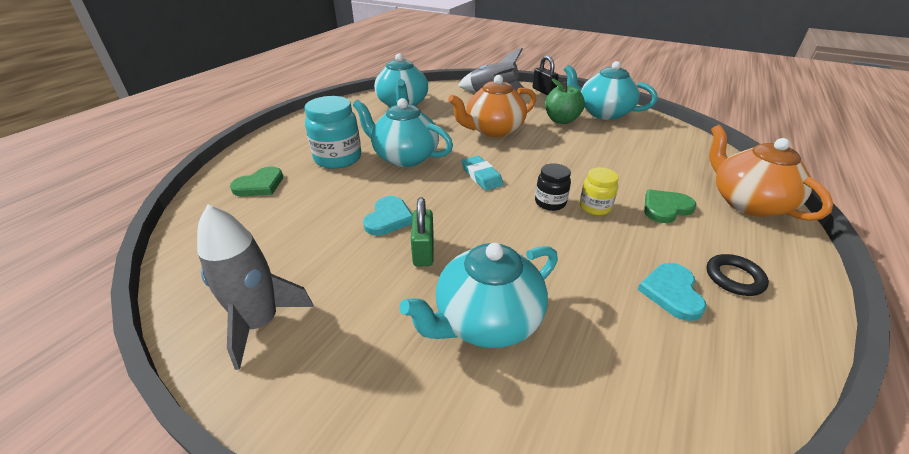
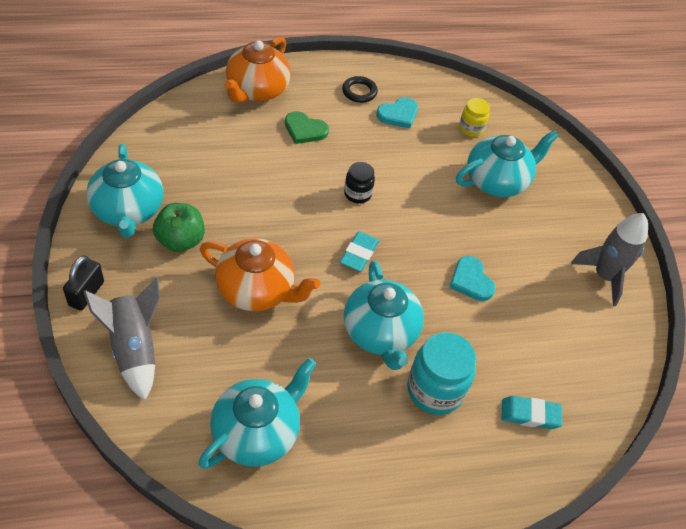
camera: 135 degrees left, 15 degrees up
green heart [230,166,283,196] -> turquoise eraser [502,396,562,429]
turquoise heart [363,196,412,236] -> turquoise heart turned 90 degrees counterclockwise [449,256,495,301]
turquoise teapot [399,243,558,348] -> turquoise teapot turned 45 degrees counterclockwise [456,130,559,197]
green padlock [411,197,434,266] -> none
yellow jar [580,167,619,215] -> yellow jar moved to [459,98,490,137]

